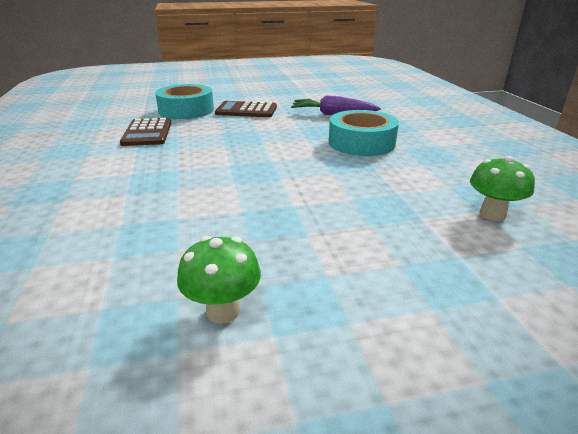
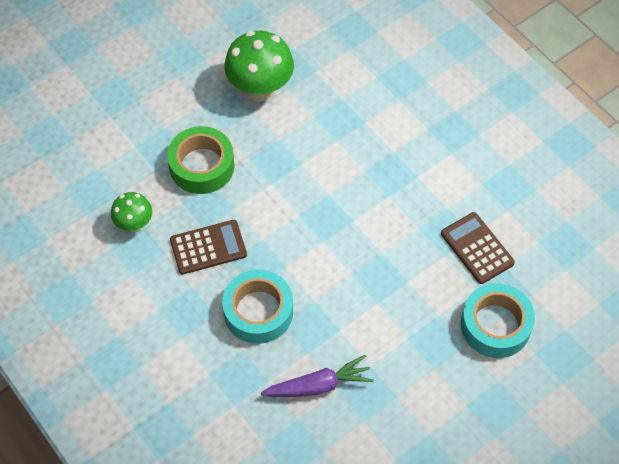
camera: 155 degrees right, 30 degrees up
green mushroom [177,236,261,324] -> green mushroom [224,30,294,102], size x1.77
brown calculator [215,101,277,117] -> brown calculator moved to [170,220,247,275]
none -> green tape [167,126,235,194]

